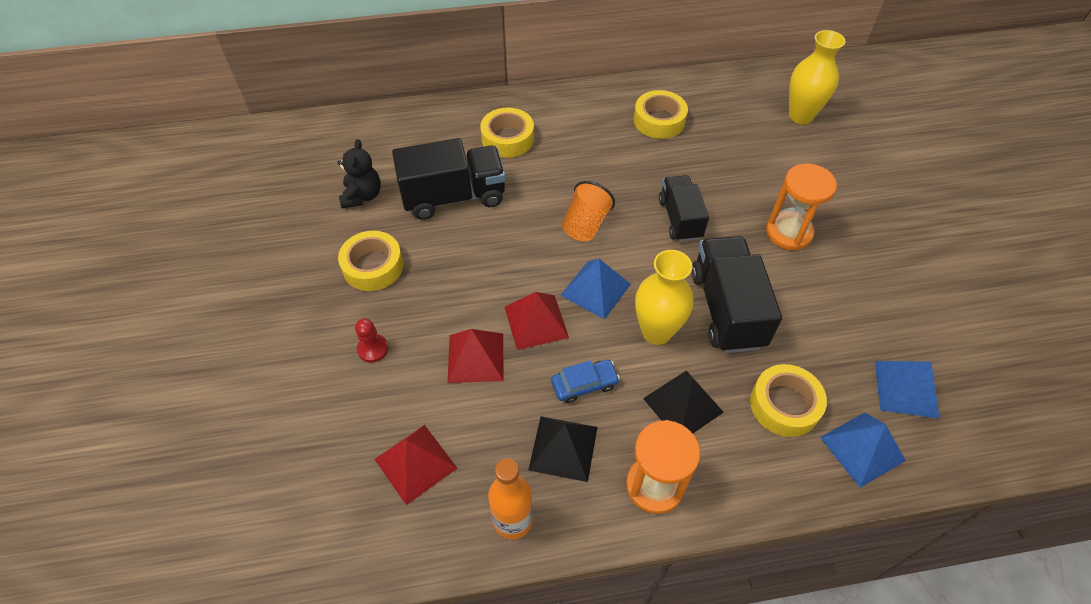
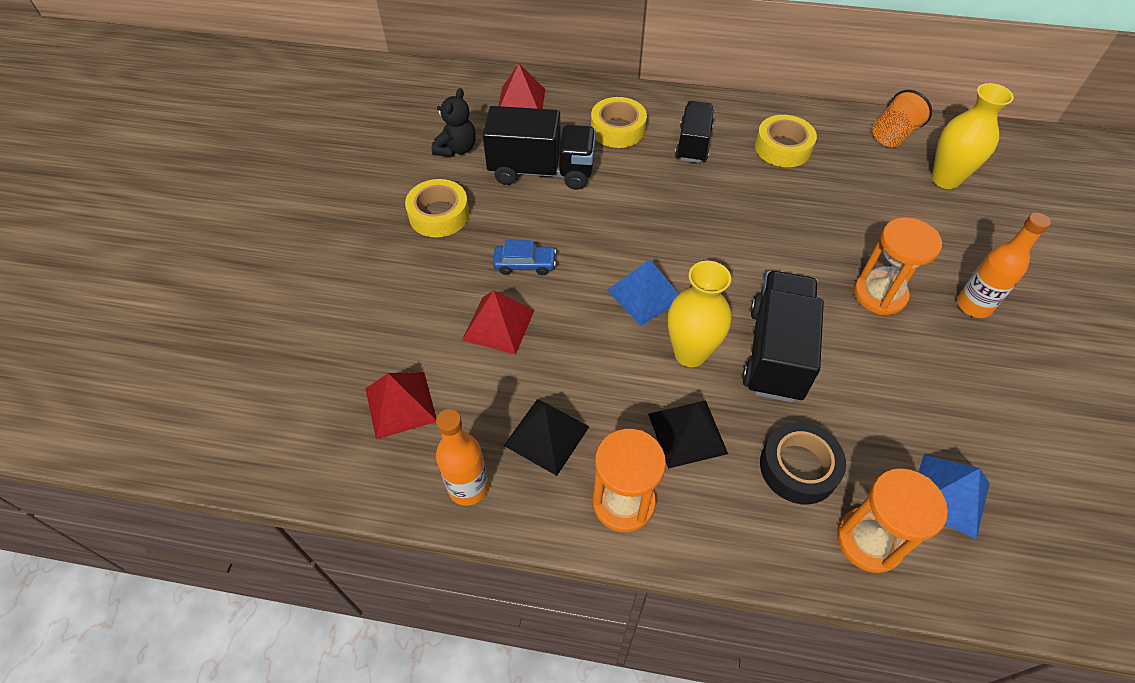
camera: 20 degrees right, 0 degrees up
red pawn [355,318,388,363] -> none
red pyramid [505,292,569,350] -> red pyramid moved to [498,64,545,109]
blue car [551,360,620,403] -> blue car moved to [493,240,556,275]
orange cup [561,181,615,241] -> orange cup moved to [872,90,932,147]
black truck [659,175,709,242] -> black truck moved to [675,101,714,163]
yellow tape [750,364,827,437] -> black tape [760,422,846,504]
blue pyramid [820,413,906,488] -> orange hourglass [837,468,948,573]
none -> orange bottle [957,213,1051,318]

